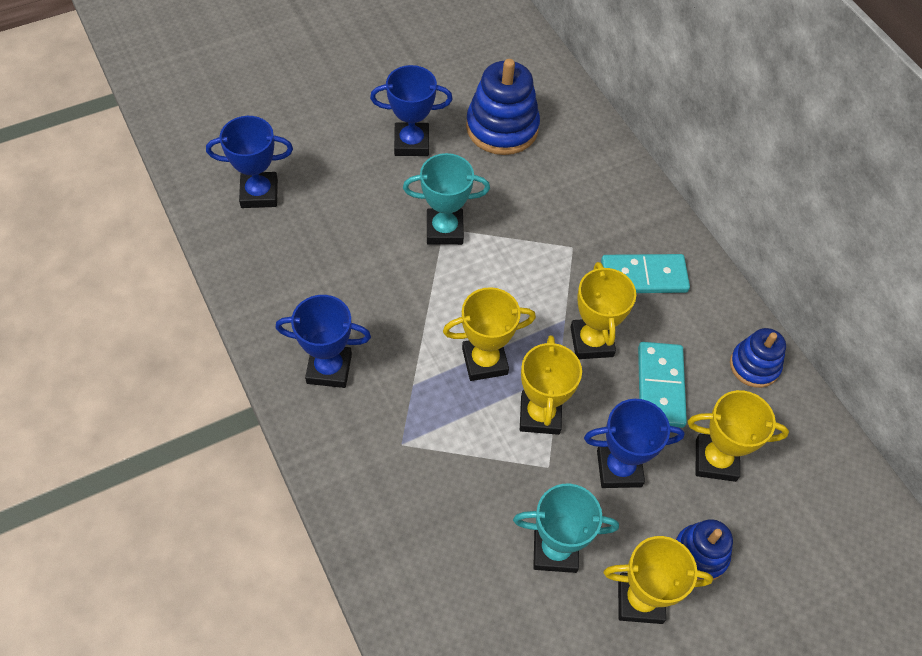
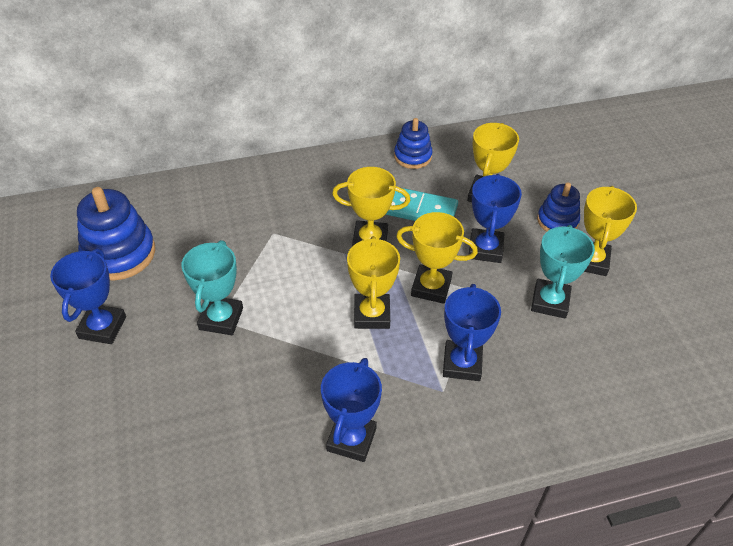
camera: 75 degrees left, 10 degrees down
blue trophy [206,116,293,208] -> blue trophy moved to [443,284,501,381]
turquoise domino [601,254,690,293] -> none

